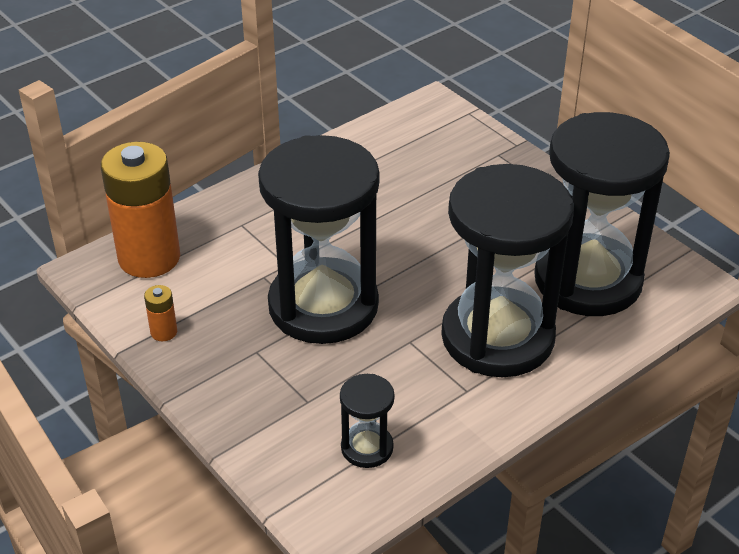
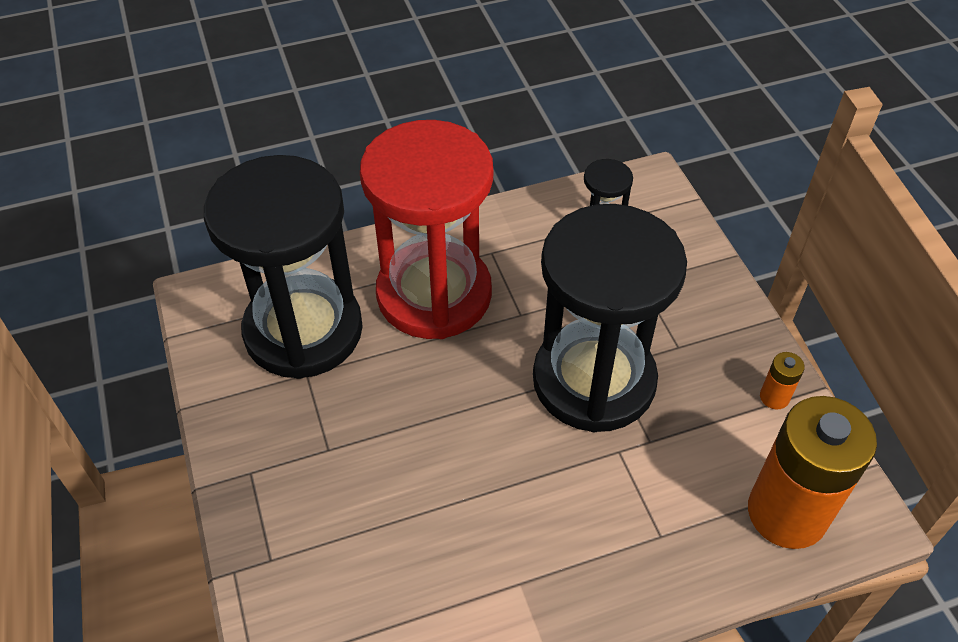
camera: 160 degrees left, 10 degrees up
black hourglass [441,164,574,377] -> red hourglass [360,120,493,339]

